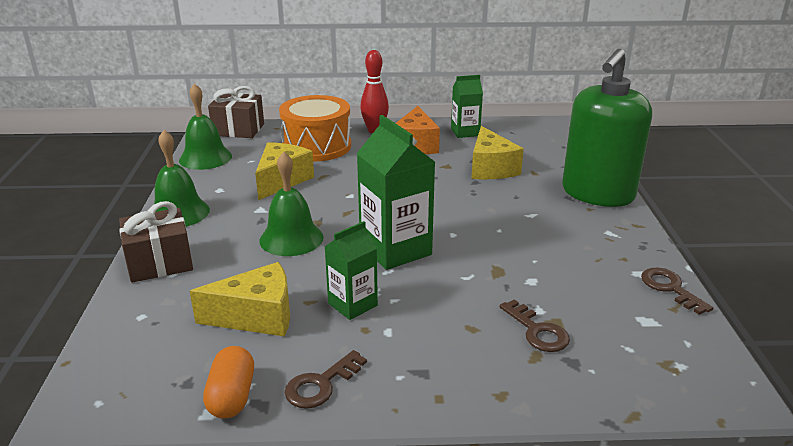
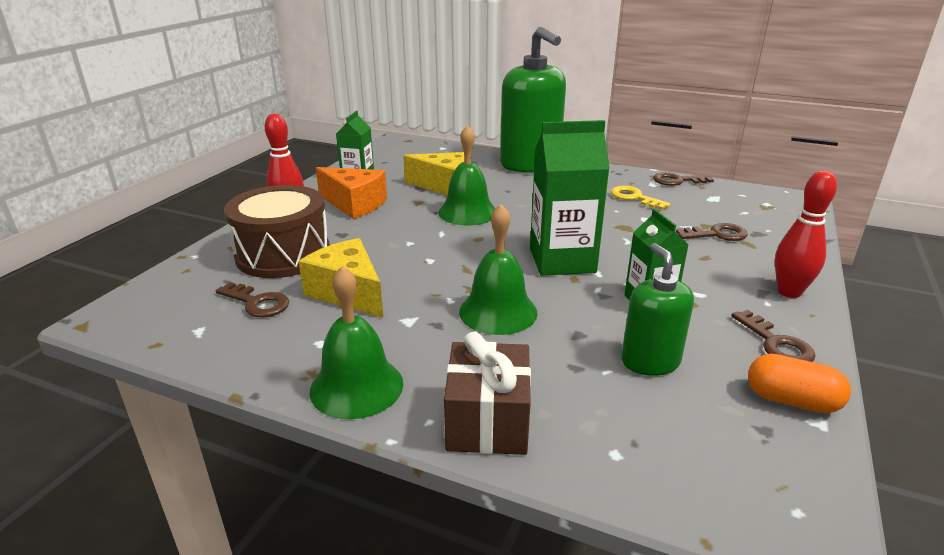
camera: 65 degrees left, 0 degrees up
green bell [179,83,232,170] -> green bell moved to [438,125,496,225]
yellow cheese [190,262,290,337] -> green soap dispenser [621,243,694,376]
brown gift [208,86,264,138] -> none
orange drum [279,95,351,161] -> brown drum [224,185,330,278]
none -> brown key [216,282,289,317]
none -> yellow key [611,186,671,210]
none -> red bowling pin [775,171,837,298]

